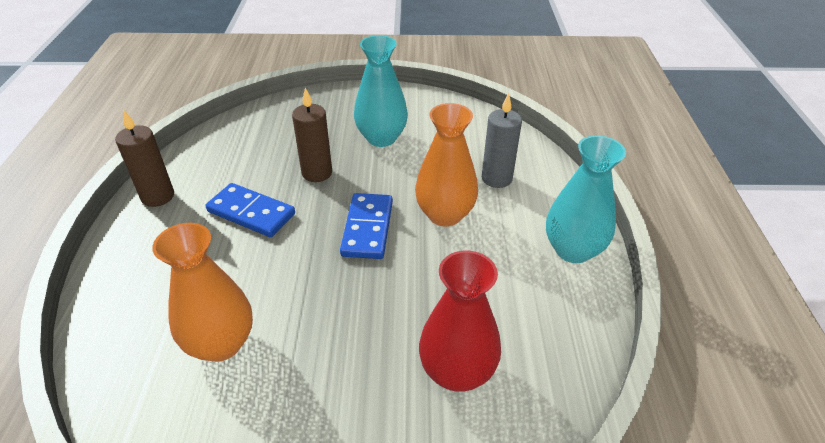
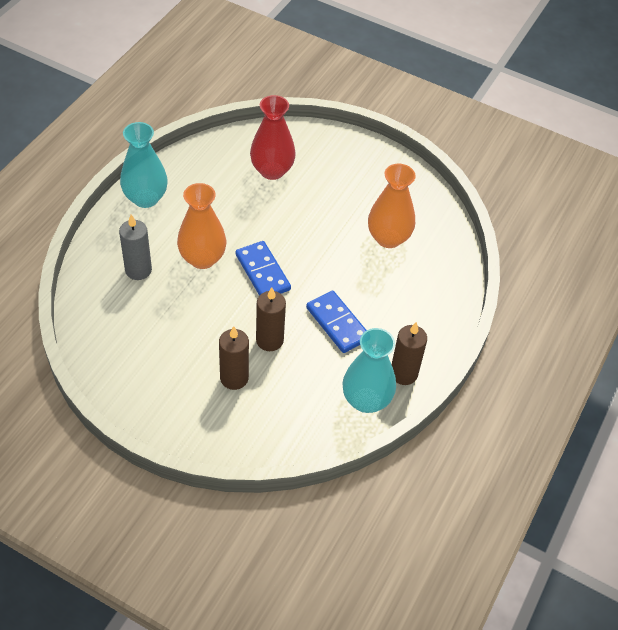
camera: 155 degrees left, 10 degrees up
blue domino [340,193,393,259] -> blue domino turned 60 degrees counterclockwise [236,241,291,296]
turquoise vase [354,35,408,147] -> turquoise vase moved to [343,328,396,413]
none -> brown candle [219,326,249,390]

